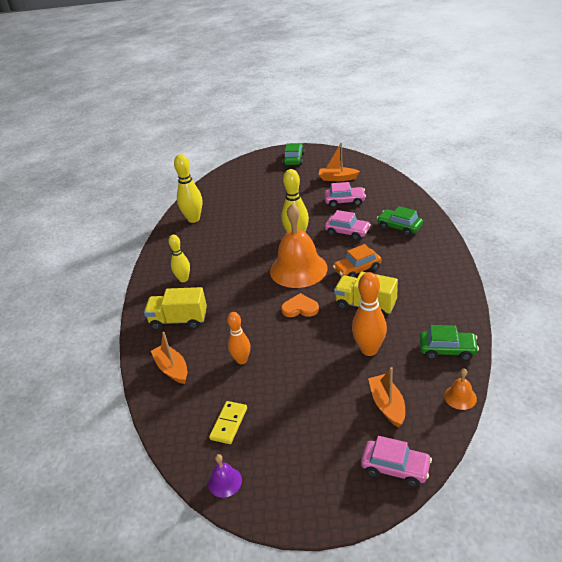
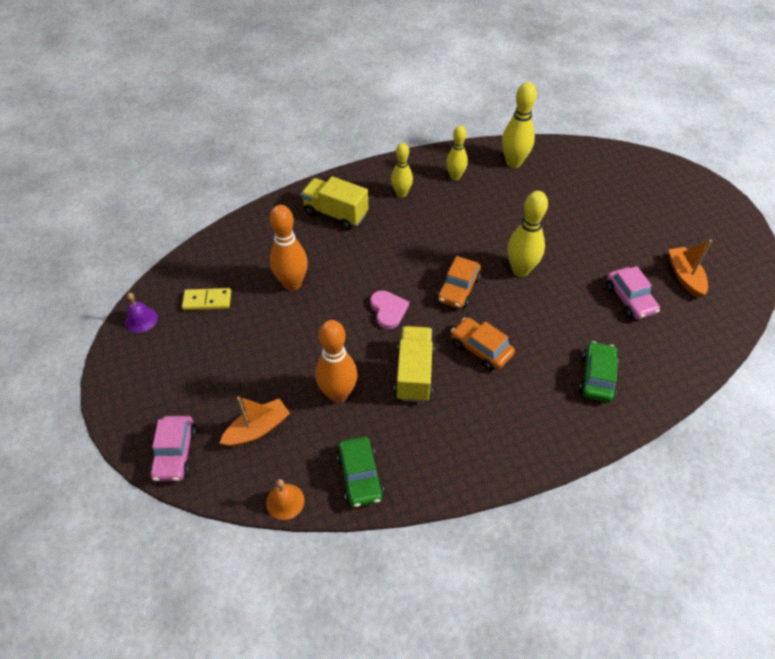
camera: 65 degrees right, 15 degrees up
yellow truck [144,287,207,330] -> yellow truck turned 45 degrees counterclockwise [301,176,368,230]
orange boat [151,332,187,384] -> none
orange bowling pin [227,312,250,364] -> orange bowling pin [270,205,308,291], size x1.51
orange bell [270,203,328,288] -> orange car [437,256,481,309]
orange heart [281,293,319,317] -> pink heart [370,290,409,329]
green car [283,143,305,166] -> none
pink car [325,210,371,240] -> none
none -> yellow bowling pin [446,125,468,180]

